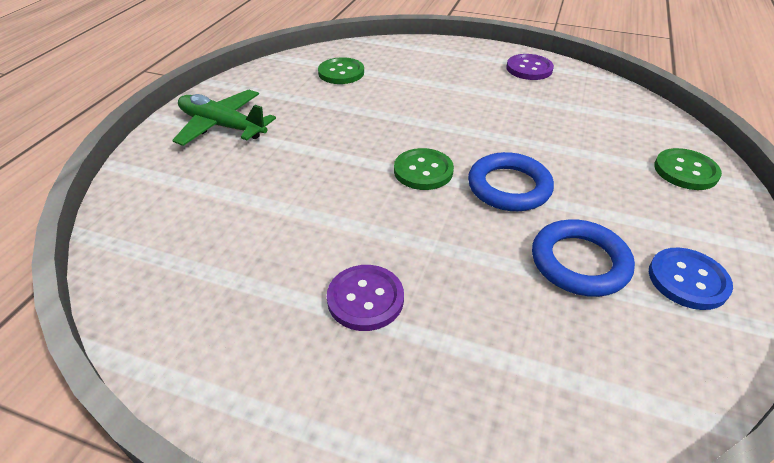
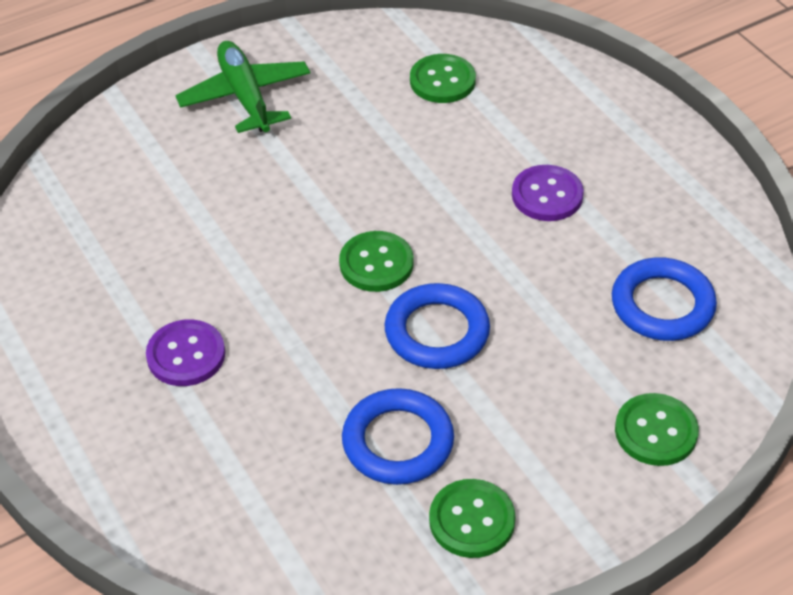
camera: 40 degrees right, 5 degrees up
purple button [506,54,554,80] -> purple button moved to [512,165,584,221]
blue button [649,248,733,310] -> green button [429,479,516,558]
none -> blue ring [612,257,717,341]

